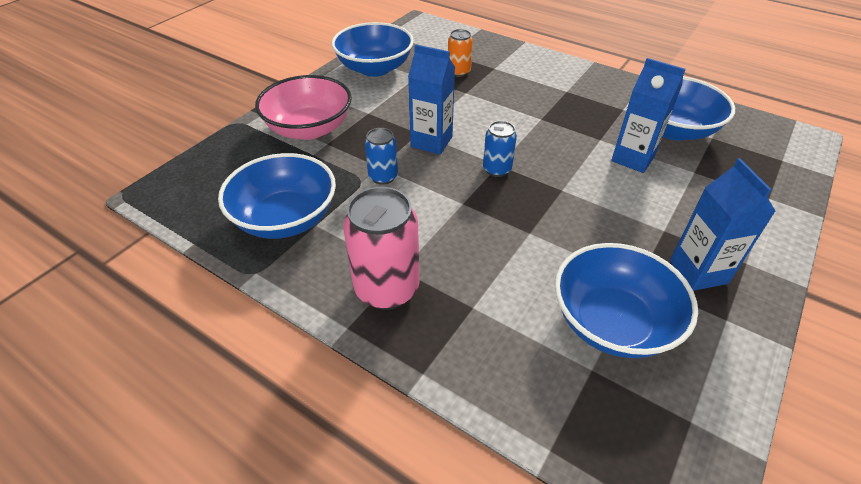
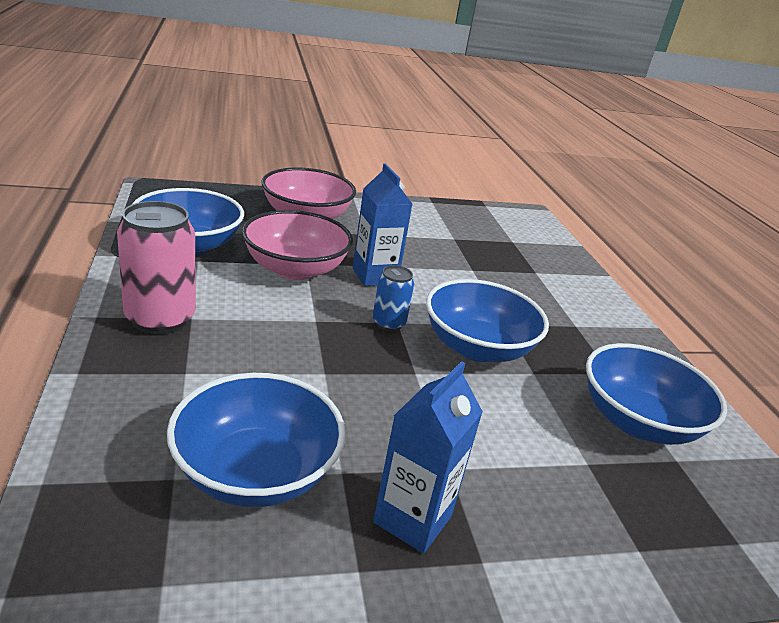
camera: 40 degrees right, 15 degrees down
blue bowl [332,22,414,77] -> blue bowl moved to [426,279,549,362]
blue can [365,128,398,185] -> pink bowl [242,210,353,280]
orange can [448,29,473,77] -> none
blue carton [611,58,686,173] -> none

